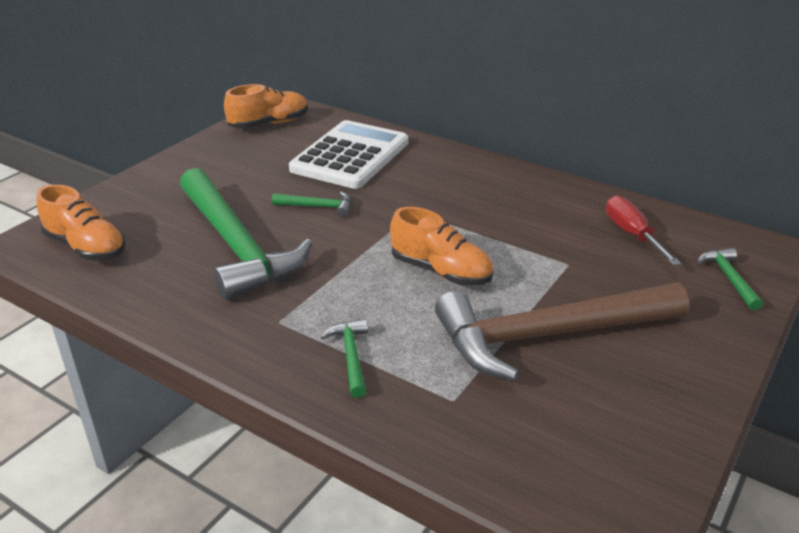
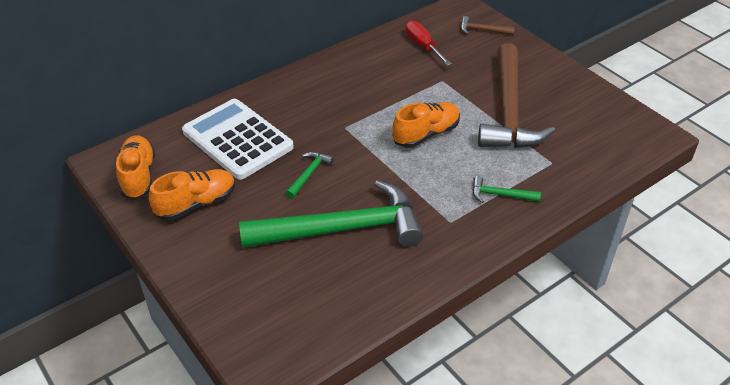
camera: 70 degrees left, 10 degrees up
orange shoe [37,185,126,260] -> orange shoe moved to [149,169,236,220]
red screwdriver [606,195,681,265] -> red screwdriver turned 60 degrees clockwise [405,20,452,66]
green hammer [697,248,763,310] -> brown hammer [461,16,515,35]

